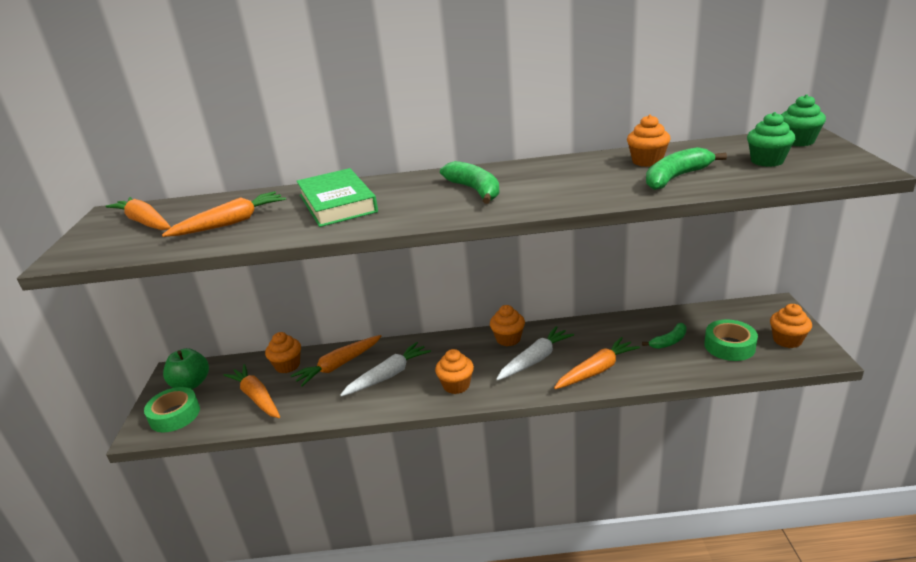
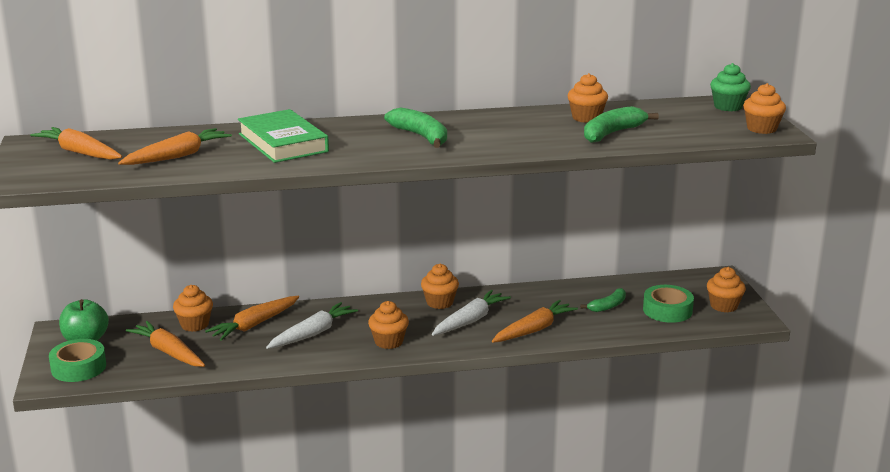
camera: 10 degrees left, 5 degrees down
green cupcake [747,112,795,167] -> none
none -> orange cupcake [743,83,786,134]

